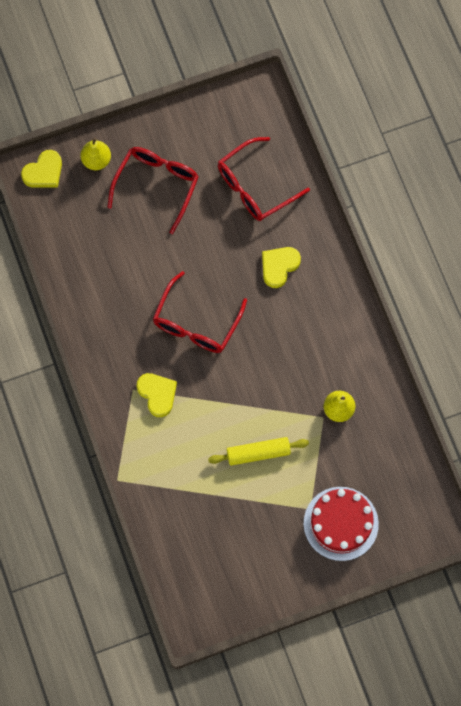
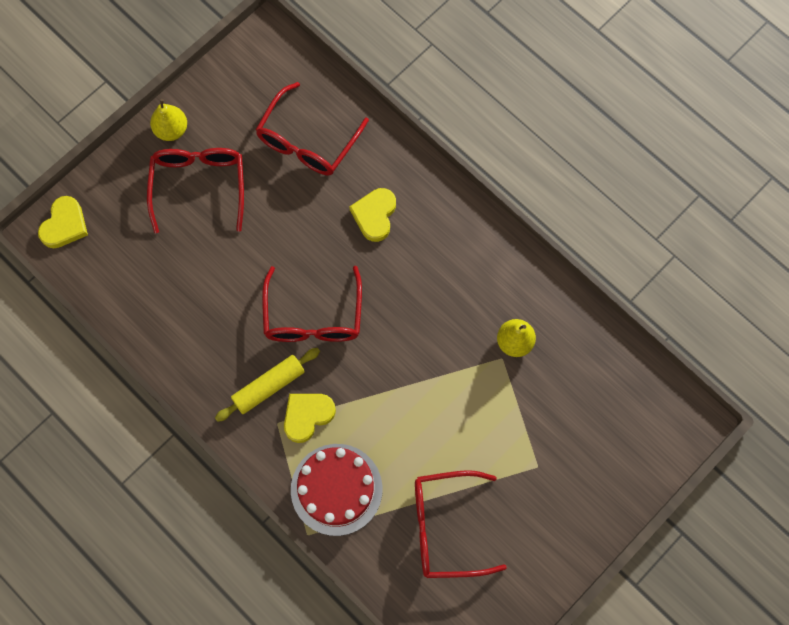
camera: 25 degrees left, 0 degrees up
yellow pear [81,138,111,170] -> yellow pear moved to [150,99,187,141]
yellow heart [137,373,177,417] -> yellow heart turned 75 degrees counterclockwise [284,394,336,443]
yellow rolling pin [208,437,309,466] -> yellow rolling pin moved to [215,348,320,422]
red cake [304,487,379,561] -> red cake moved to [291,444,383,536]
none -> red glasses [415,470,507,578]

